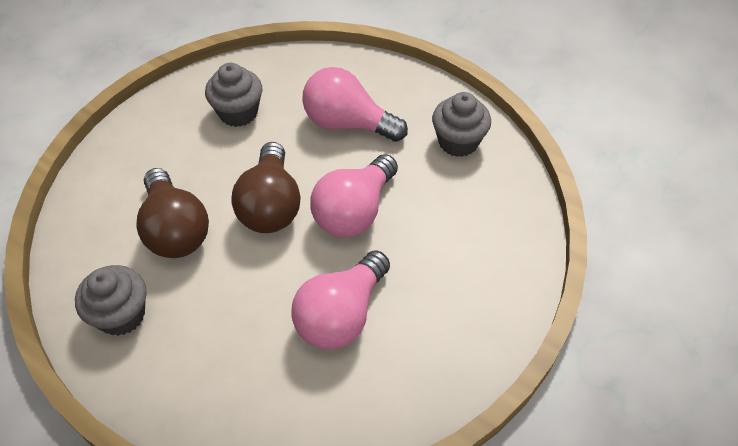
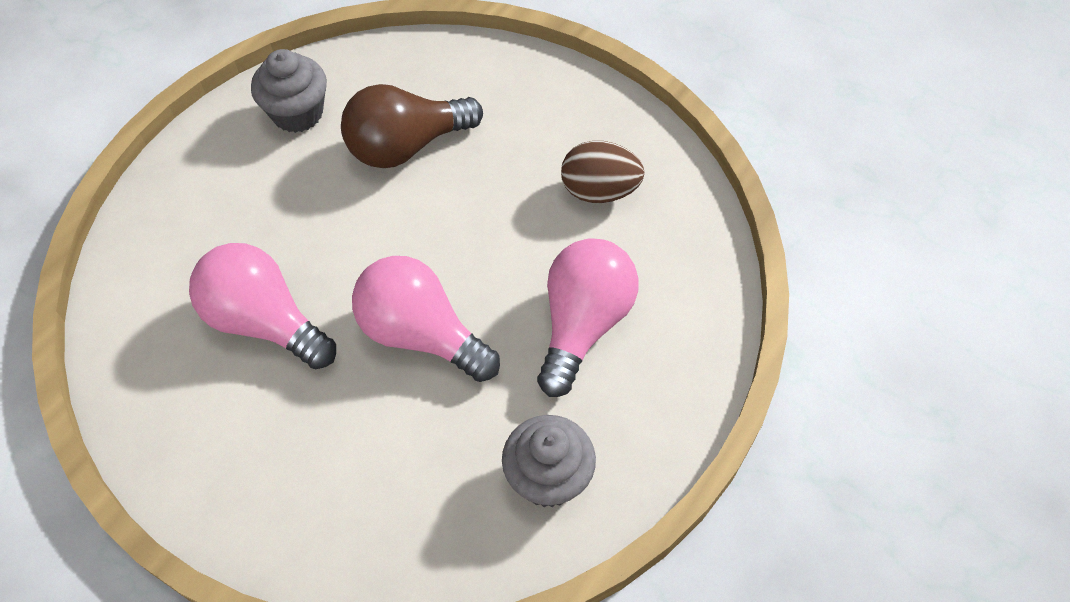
camera: 90 degrees right, 5 degrees up
grey cupcake [205,63,262,127] -> brown egg [561,141,645,203]
brown light bulb [231,142,301,233] -> none

